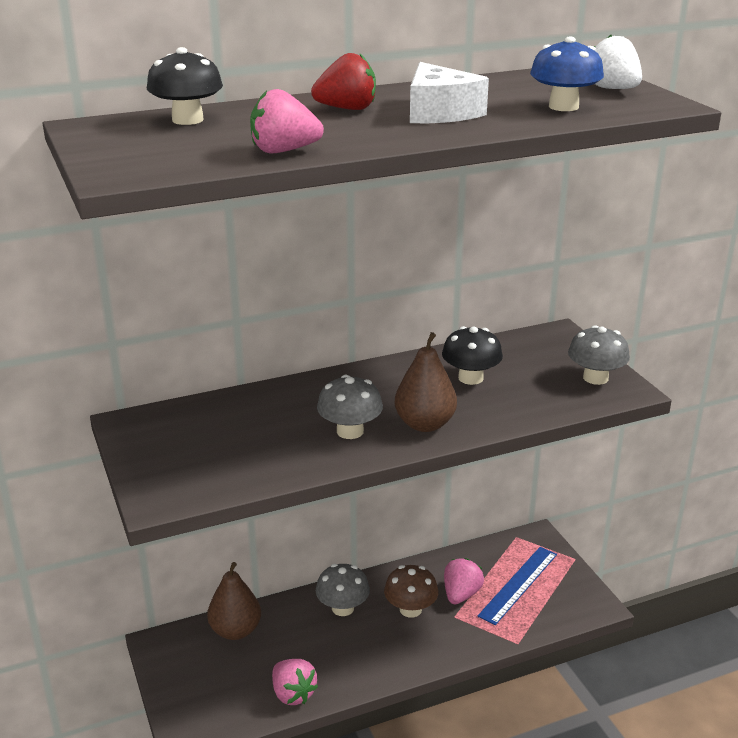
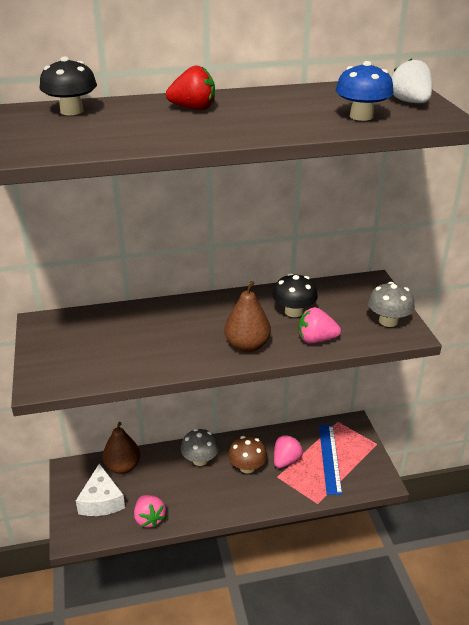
camera: 10 degrees right, 5 degrees up
pink strawberry [250,89,324,153] -> pink strawberry moved to [299,307,341,344]
grey mushroom [317,375,383,439] -> none
white cheese [410,62,489,123] -> white cheese moved to [76,463,125,516]
blue ruler [477,547,557,625] -> blue ruler turned 45 degrees counterclockwise [319,425,342,495]

